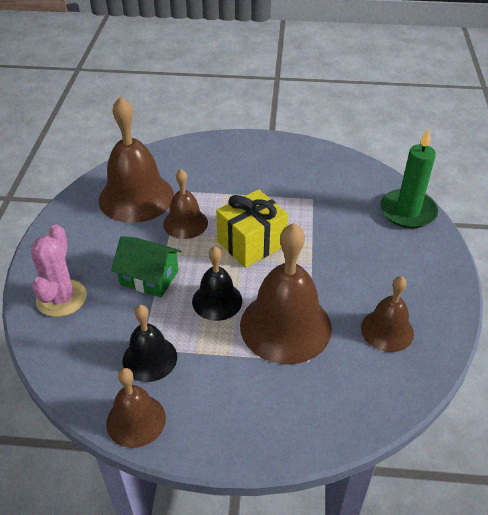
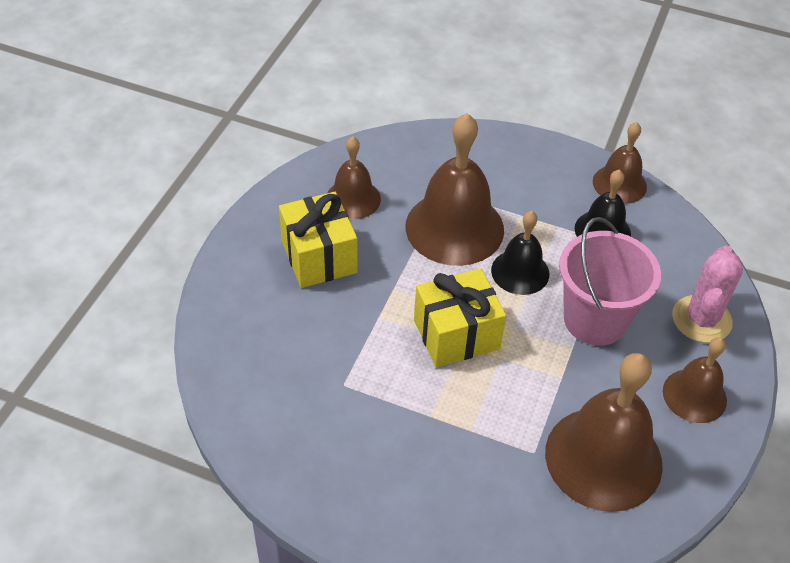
camera: 165 degrees left, 5 degrees up
green house [111,236,182,297] -> pink bucket [559,217,661,346]
brown bell [163,169,208,239] -> brown bell moved to [663,337,727,423]
green candle [380,128,438,228] -> none
none -> yellow gift [279,192,357,288]

